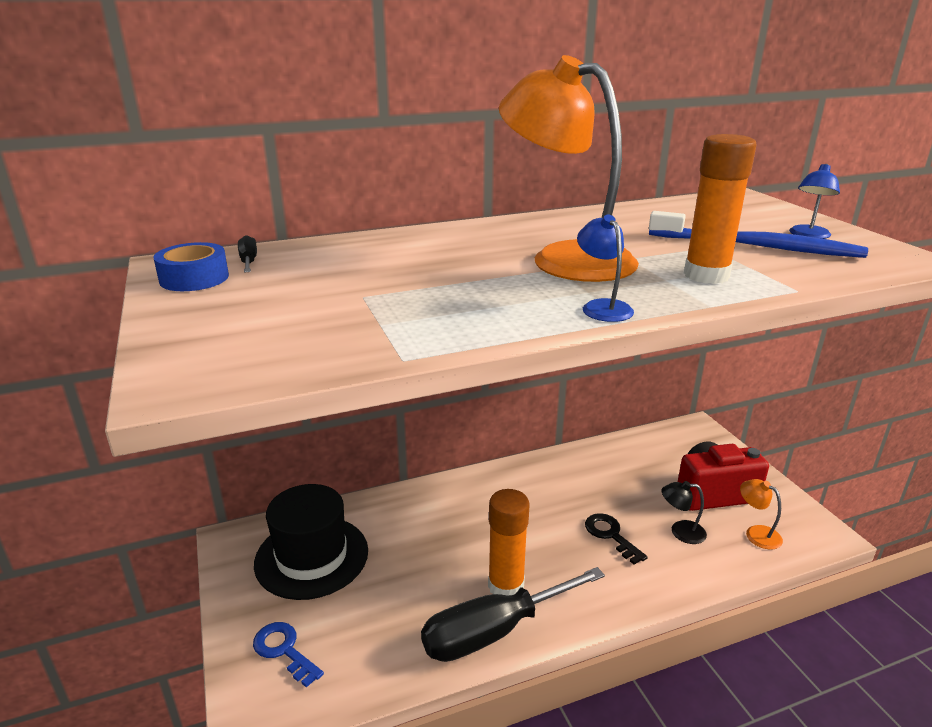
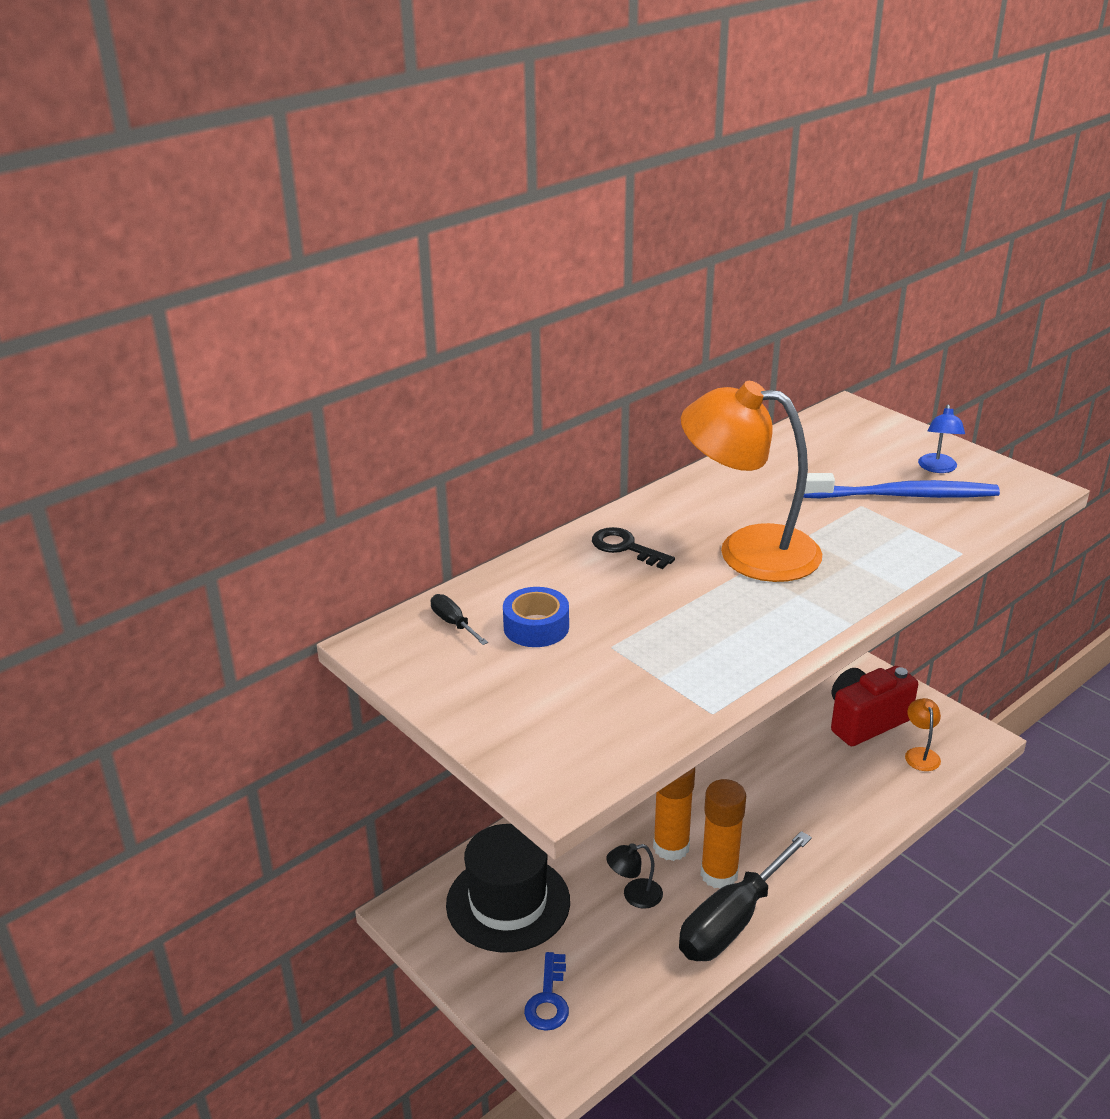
camera: 20 degrees left, 5 degrees up
blue tape [153,242,229,291] -> blue tape moved to [503,587,569,647]
blue key [253,622,324,688] -> blue key turned 105 degrees counterclockwise [524,952,569,1031]
blue lamp [577,215,634,322] -> none
black key [585,513,648,565] -> black key moved to [592,527,675,569]
black lamp [661,481,707,544] -> black lamp moved to [606,843,663,909]
orange glue stick [684,134,757,284] -> orange glue stick moved to [653,767,695,861]
orange lamp [740,479,783,550] -> orange lamp turned 60 degrees clockwise [905,698,941,771]

